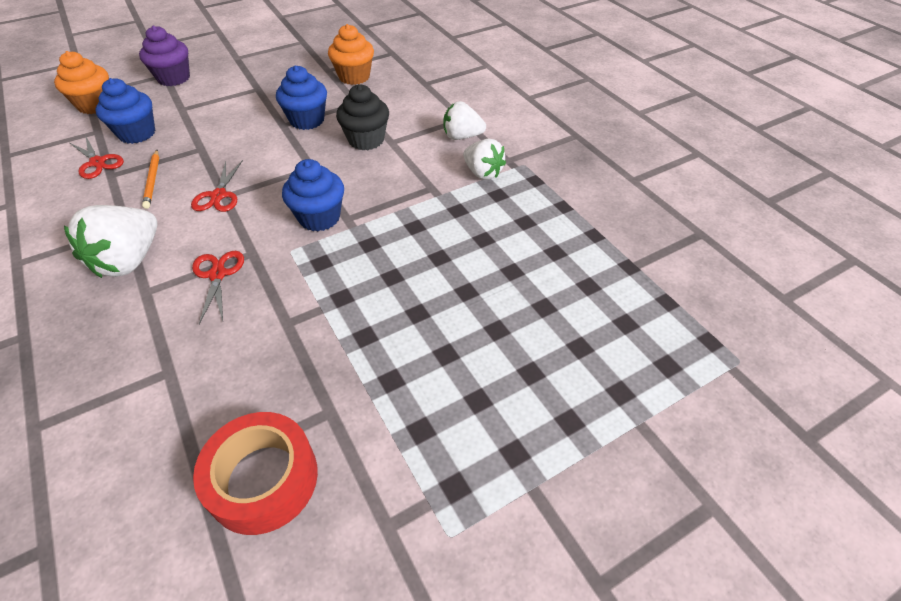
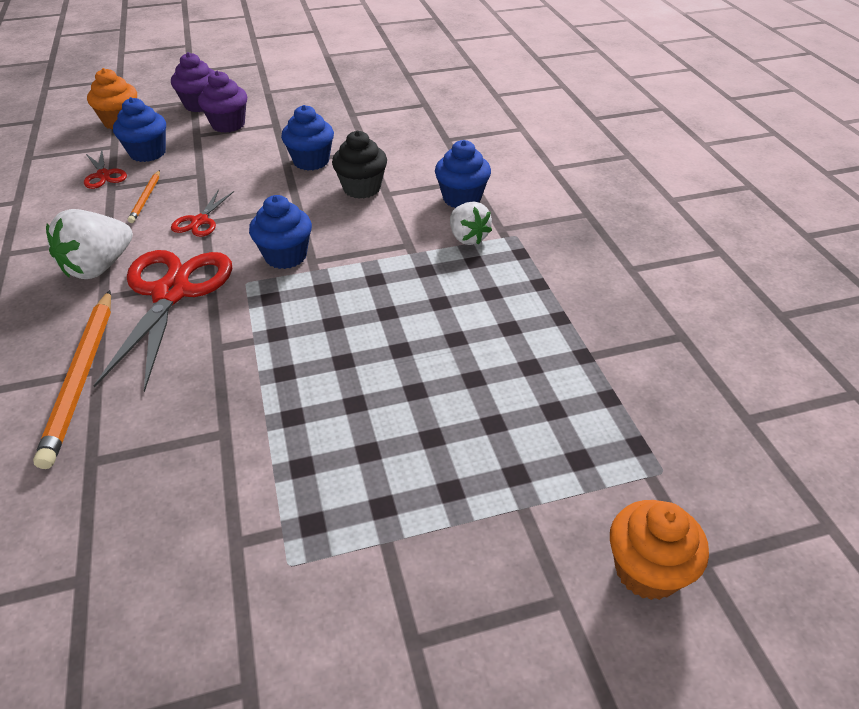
camera: 15 degrees right, 5 degrees down
red scissors [192,251,244,325] -> red scissors [93,250,232,392], size x2.12
red tape [193,412,318,535] -> none
orange cupcake [328,24,374,85] -> orange cupcake moved to [610,500,709,600]
white strawberry [443,101,486,140] -> blue cupcake [435,140,491,208]
none -> orange pencil [33,290,111,469]
none -> purple cupcake [198,71,247,133]

